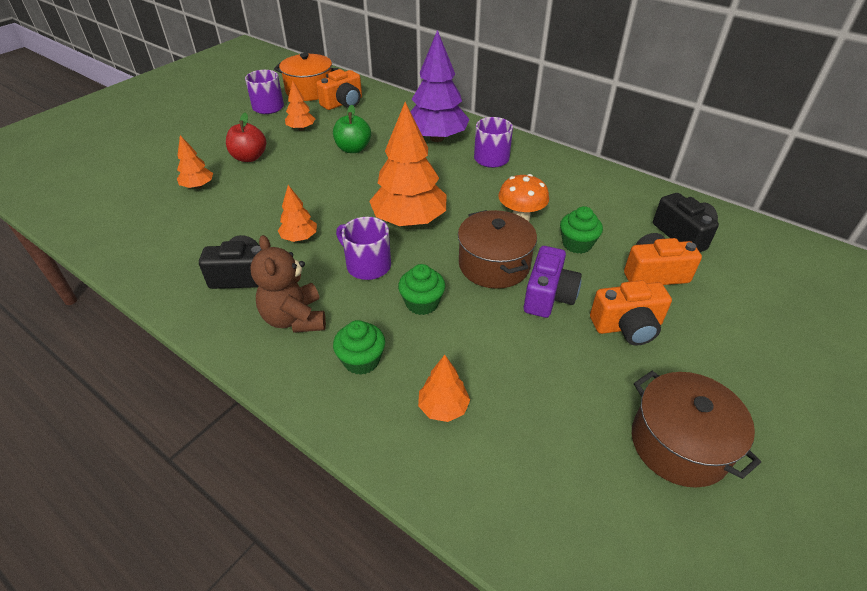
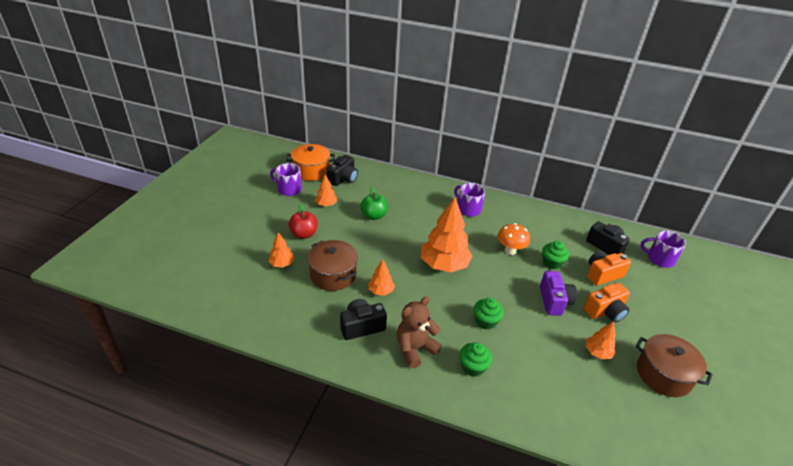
camera: 20 degrees left, 5 degrees down
brown teddy bear [251,235,326,333] -> brown teddy bear turned 90 degrees clockwise [397,297,442,368]
orange camera [316,69,362,110] -> black camera [327,155,358,186]
purple mug [336,217,391,280] -> purple mug moved to [641,231,686,268]
purple tree [410,30,469,142] -> none
orange tree [418,355,470,422] -> orange tree moved to [586,321,616,359]
brown pot [458,210,537,289] -> brown pot moved to [307,240,358,291]

